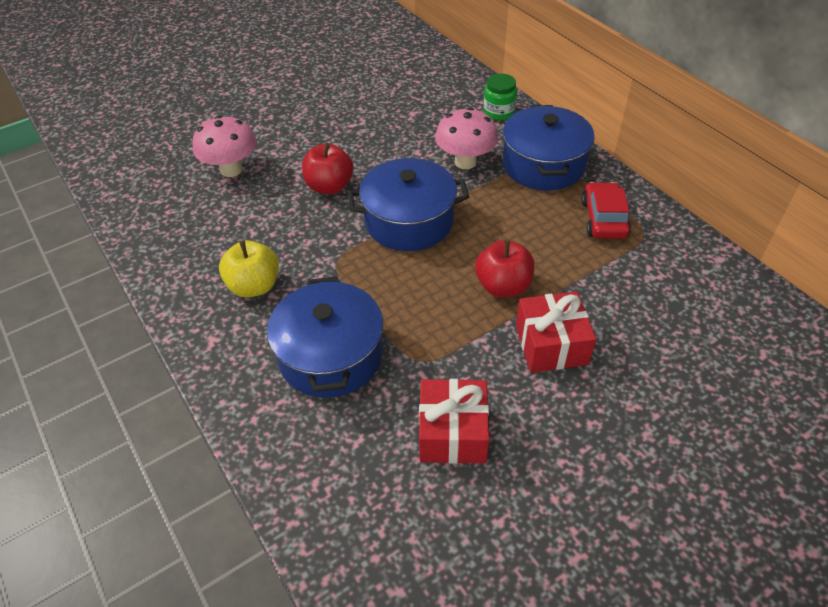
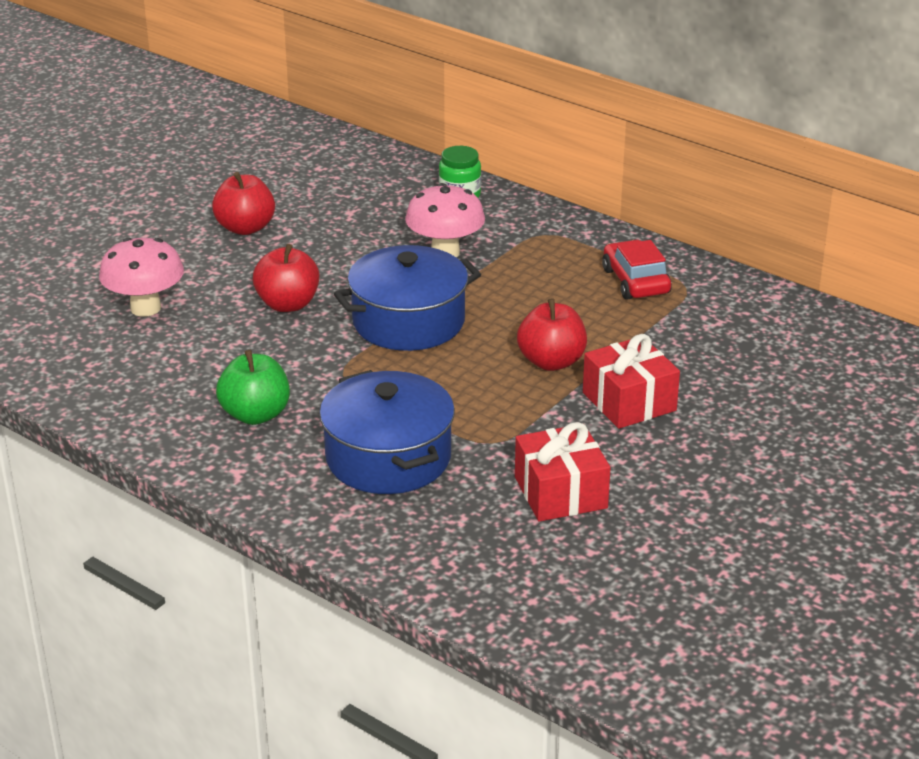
camera: 20 degrees left, 15 degrees down
yellow apple [219,240,279,297] -> green apple [216,350,290,425]
blue pot [503,105,595,190] -> none
none -> red apple [212,172,275,235]

